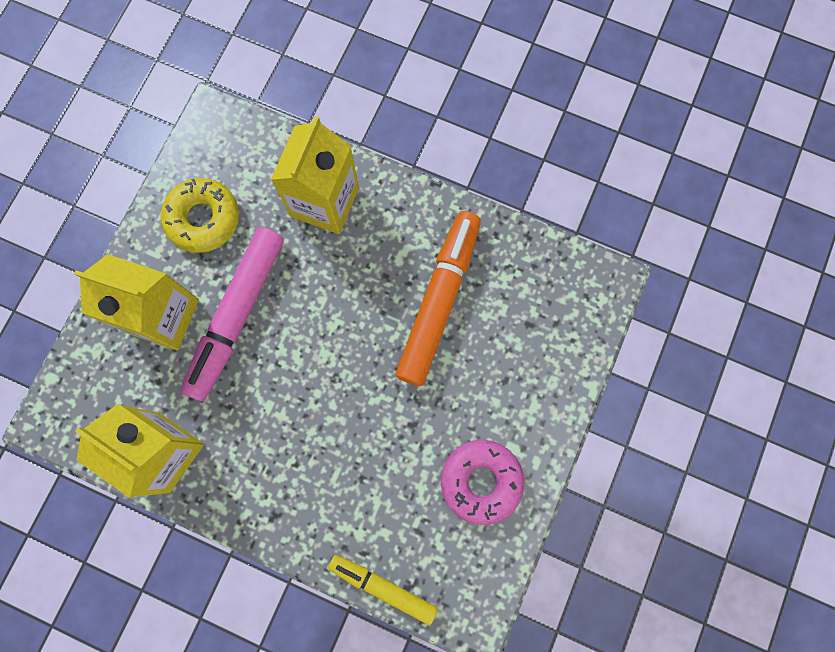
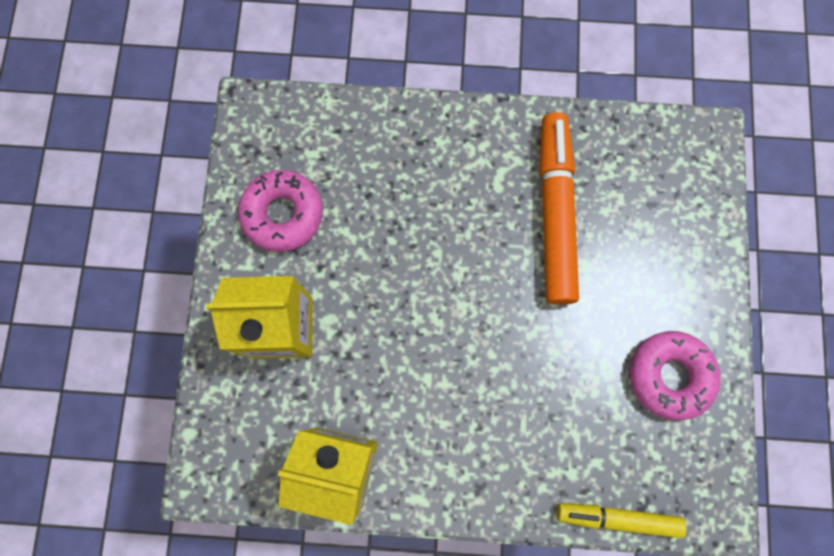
camera: 20 degrees left, 0 degrees up
yellow donut [161,178,239,253] -> pink donut [238,170,323,252]
pink marker [180,227,284,401] -> none
yellow carton [271,116,359,234] -> none

